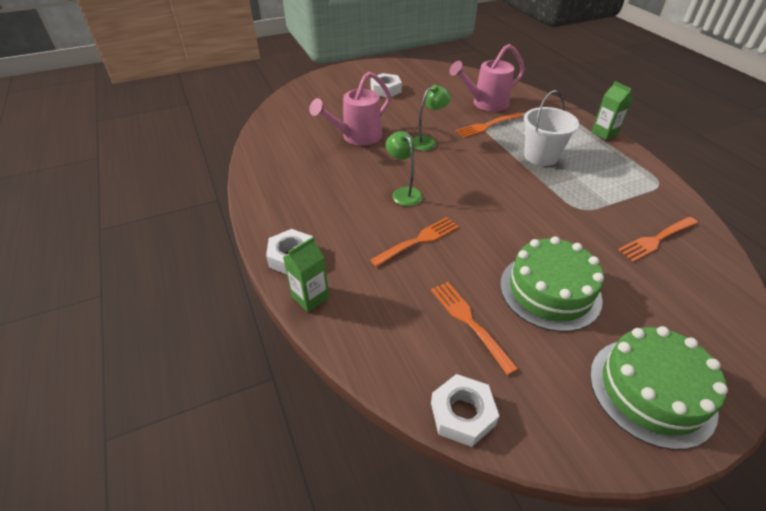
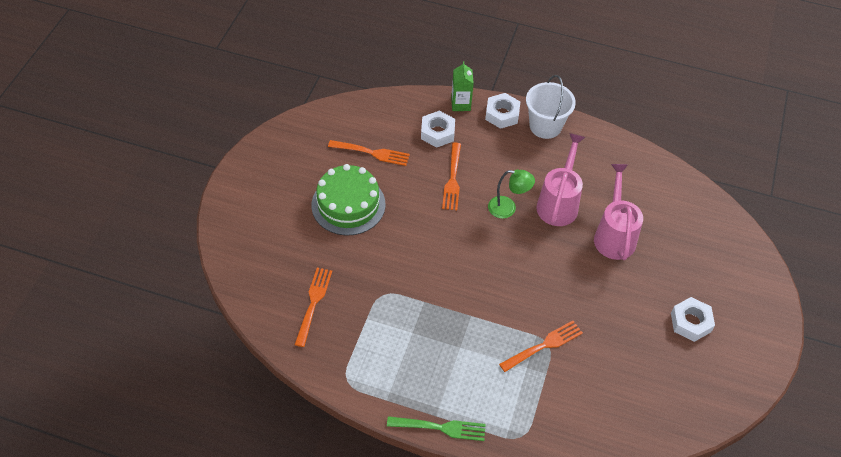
camera: 130 degrees right, 10 degrees up
green lamp [413,85,451,151] -> none
white nut [431,374,499,447] -> white nut moved to [421,111,455,147]
pink watering can [449,44,525,112] -> pink watering can moved to [536,133,585,226]
orange fork [456,113,524,138] -> orange fork turned 45 degrees clockwise [499,321,583,372]
white bucket [524,90,579,166] -> white bucket moved to [526,75,576,139]
green cake [590,326,728,450] -> none
green carton [591,81,633,140] -> green fork [387,416,486,441]

